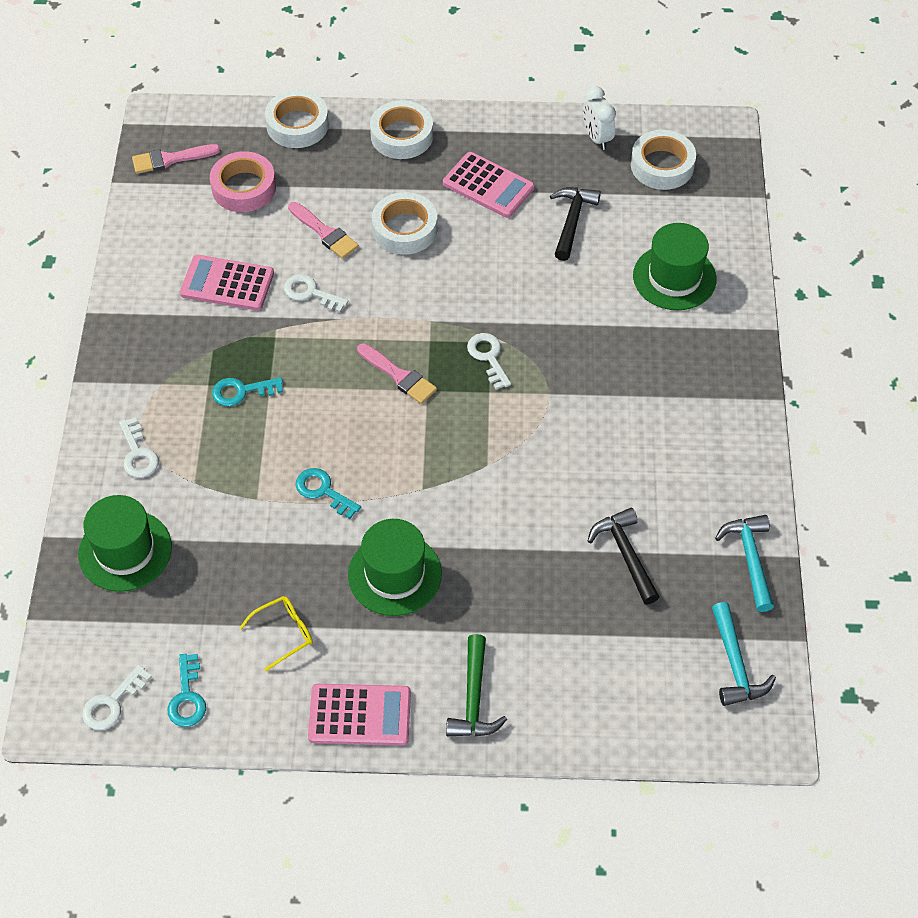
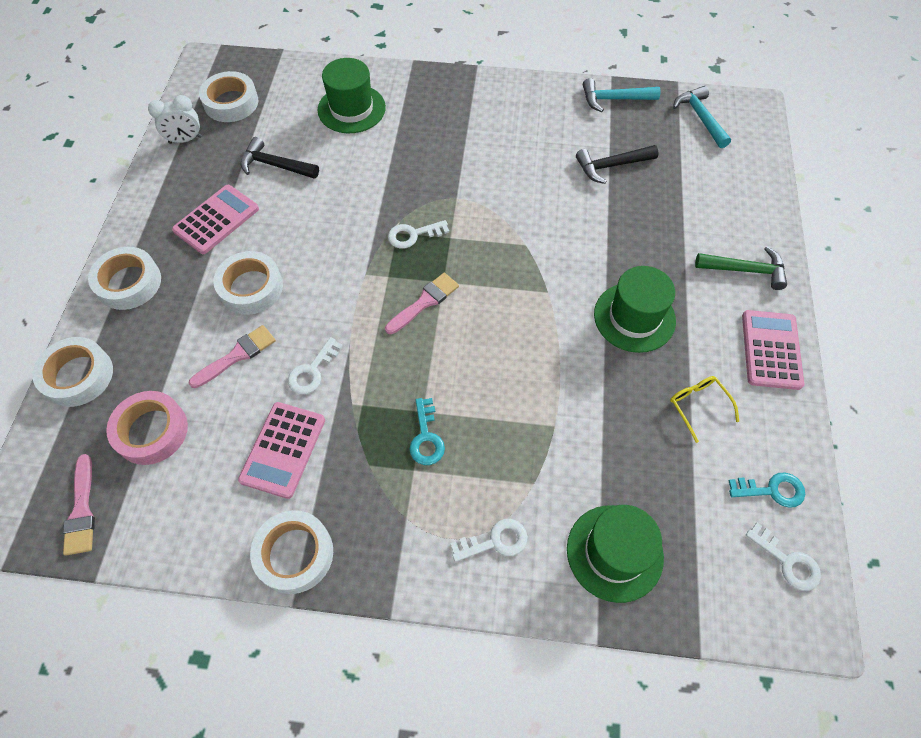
camera: 85 degrees left, 5 degrees up
turquoise key [296,468,361,519] -> none
turquoise hammer [712,602,776,706] -> turquoise hammer turned 105 degrees counterclockwise [673,86,731,148]
none -> white tape [250,510,333,594]

